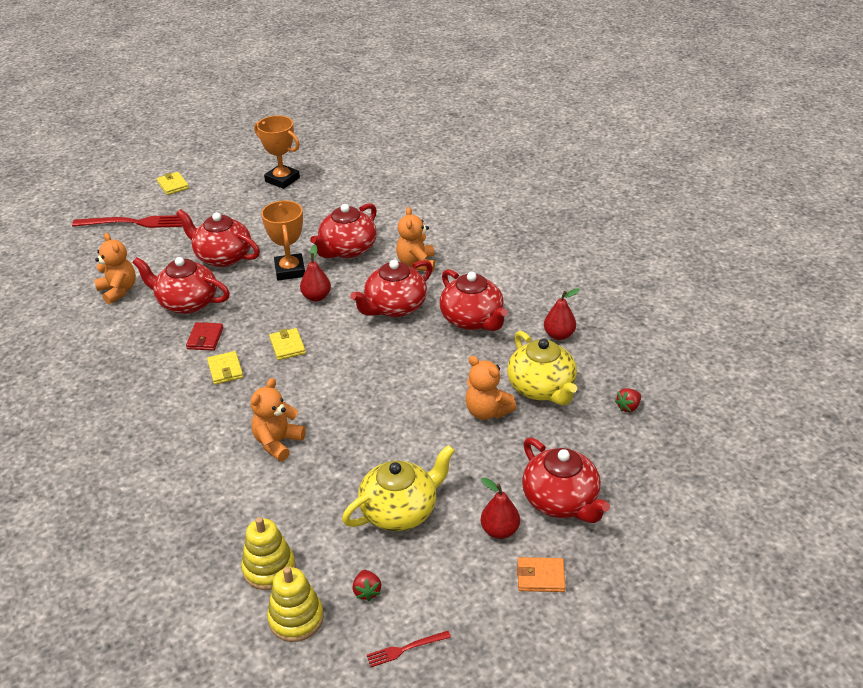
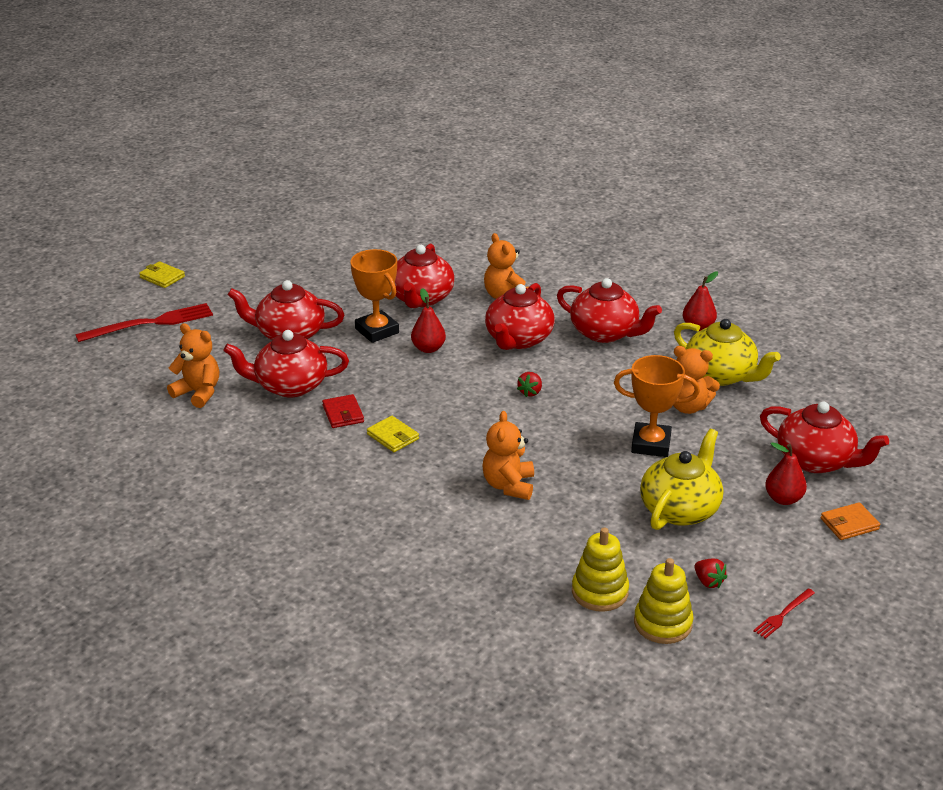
camera: 25 degrees left, 5 degrees down
orange trophy [254,115,300,189] -> orange trophy moved to [614,355,700,457]
yellow wallet [269,328,306,360] -> none
red strawberry [615,388,641,412] -> red strawberry moved to [517,372,542,397]

